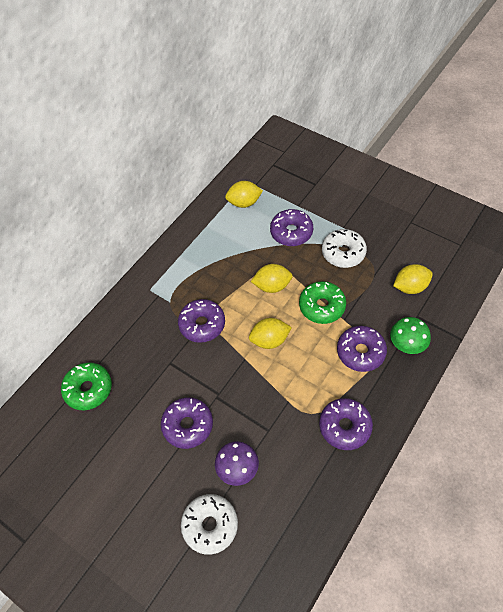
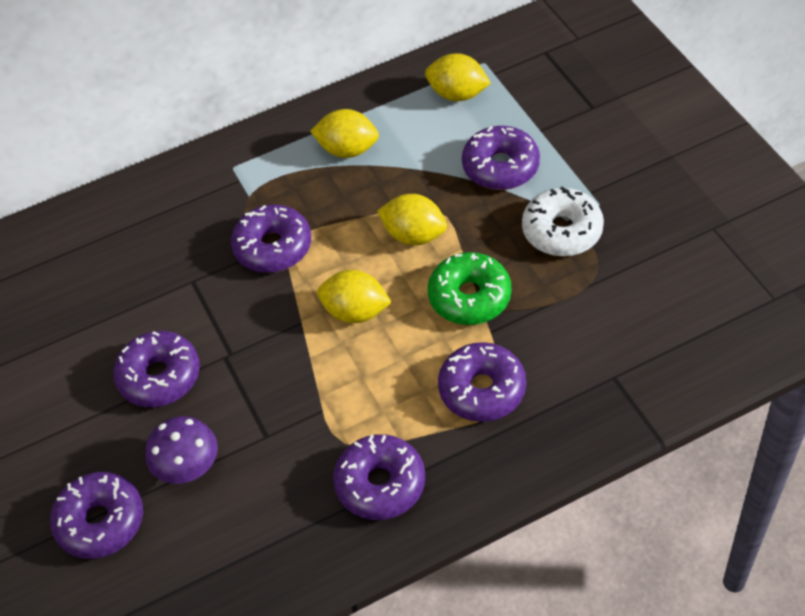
camera: 30 degrees right, 5 degrees down
green donut [61,362,112,410] -> none
white donut [181,494,238,555] -> purple donut [50,472,143,559]
green mushroom [390,317,431,354] -> none
yellow lemon [393,264,433,294] -> yellow lemon moved to [310,109,379,158]

